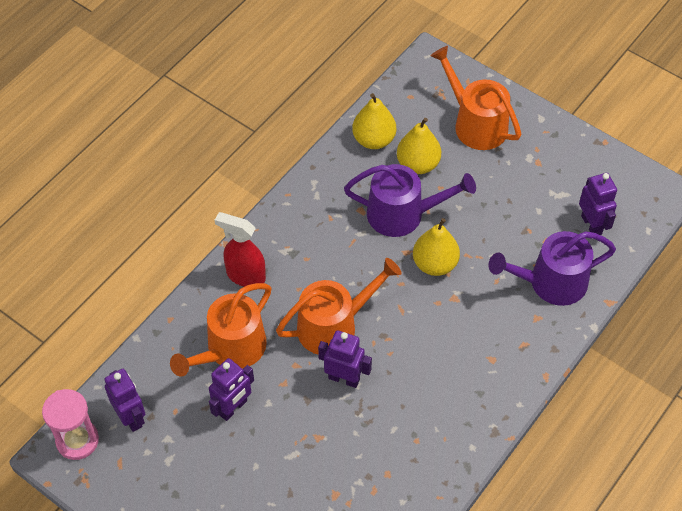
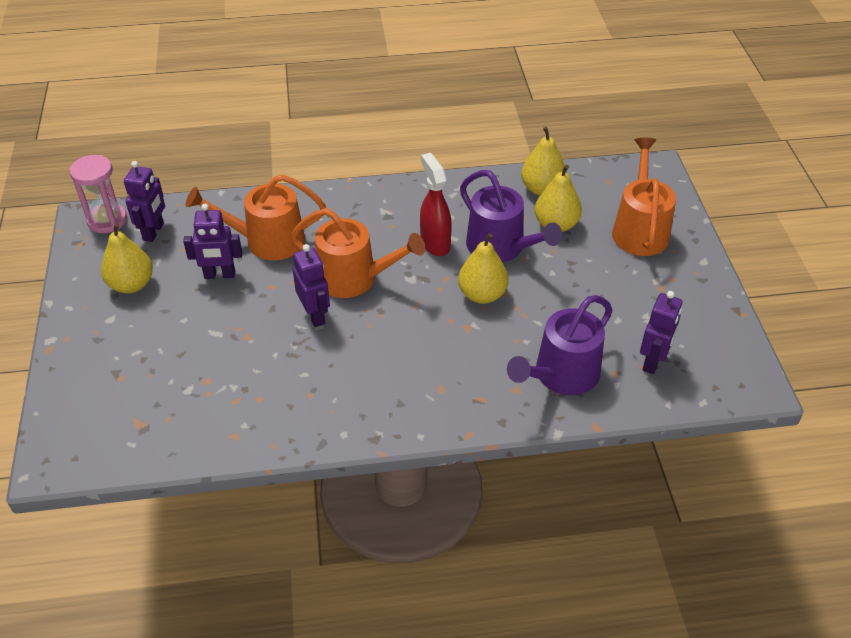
camera: 45 degrees right, 10 degrees down
red spray bottle [215,212,266,287] -> red spray bottle moved to [420,153,452,256]
purple watering can [489,231,616,306] -> purple watering can turned 75 degrees counterclockwise [507,295,613,395]
none -> yellow pear [101,223,153,293]

